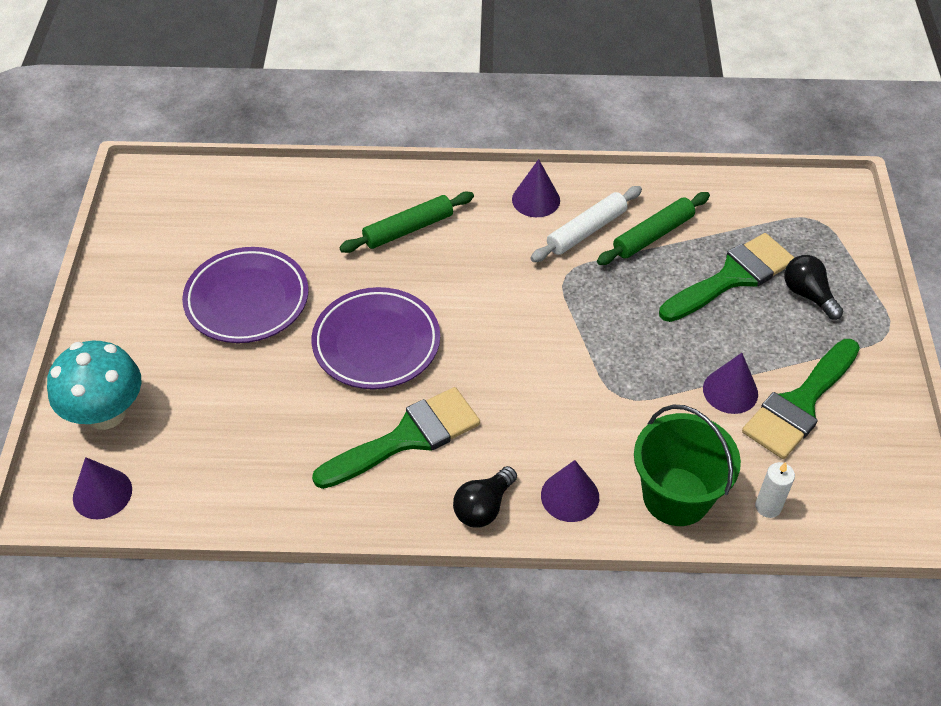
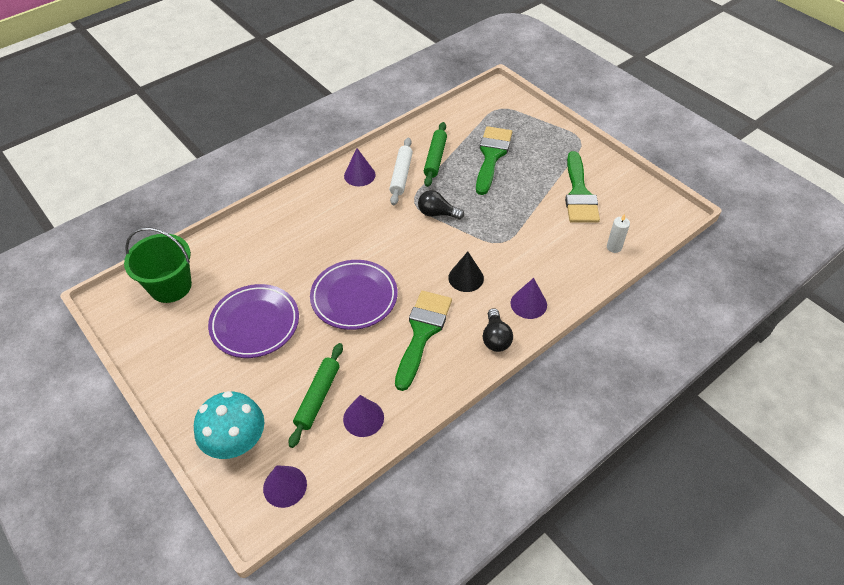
camera: 40 degrees left, 0 degrees up
green rolling pin [339,192,474,253] -> green rolling pin moved to [289,343,343,448]
green bucket [634,404,741,526] -> green bucket moved to [124,228,192,303]
purple cone [703,353,758,414] -> purple cone moved to [343,395,384,437]
black light bulb [784,255,843,320] -> black light bulb moved to [418,190,464,219]
none -> black cone [448,252,484,292]

